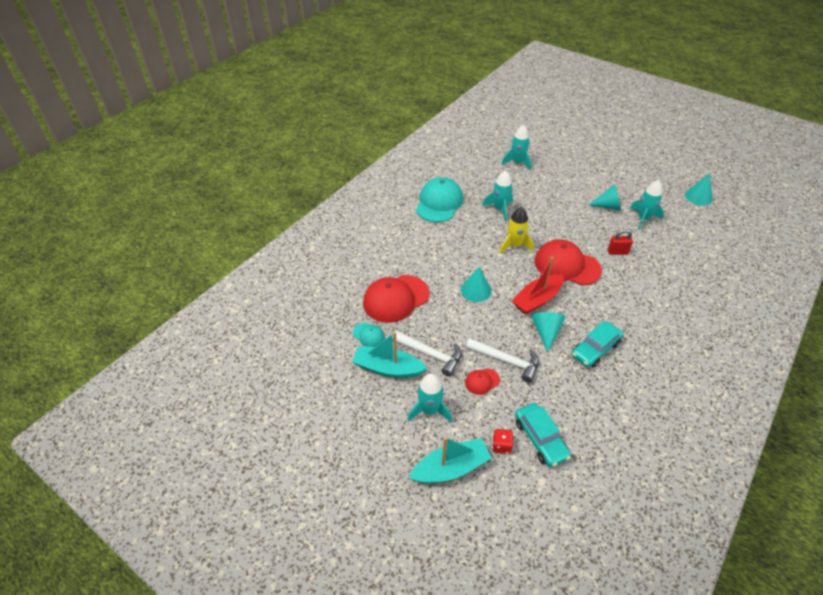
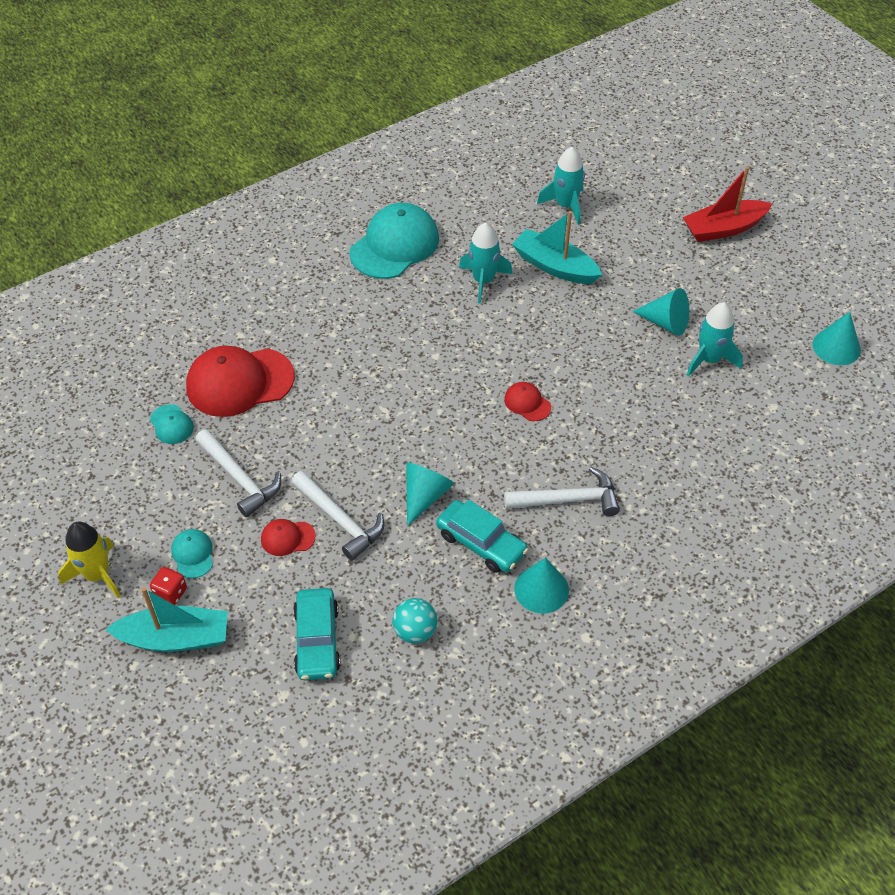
camera: 20 degrees right, 5 degrees up
turquoise boat [352,332,427,378] -> turquoise boat moved to [512,211,602,284]
turquoise rocket [408,373,452,423] -> turquoise cap [171,529,213,578]
turquoise cone [461,267,492,302] -> turquoise cone moved to [514,558,569,613]
red dice [492,429,513,454] -> red dice moved to [150,567,187,605]
yellow rocket [500,207,534,254] -> yellow rocket moved to [58,522,121,599]
red boat [512,257,564,315] -> red boat moved to [683,166,772,242]
red cap [534,239,602,285] -> red cap [504,382,551,421], size x0.46
turquoise car [572,321,624,367] -> turquoise car turned 120 degrees counterclockwise [436,500,528,573]
red padlock [608,229,633,255] -> none
none -> turquoise ball [392,598,437,643]
none -> white hammer [504,467,620,516]

